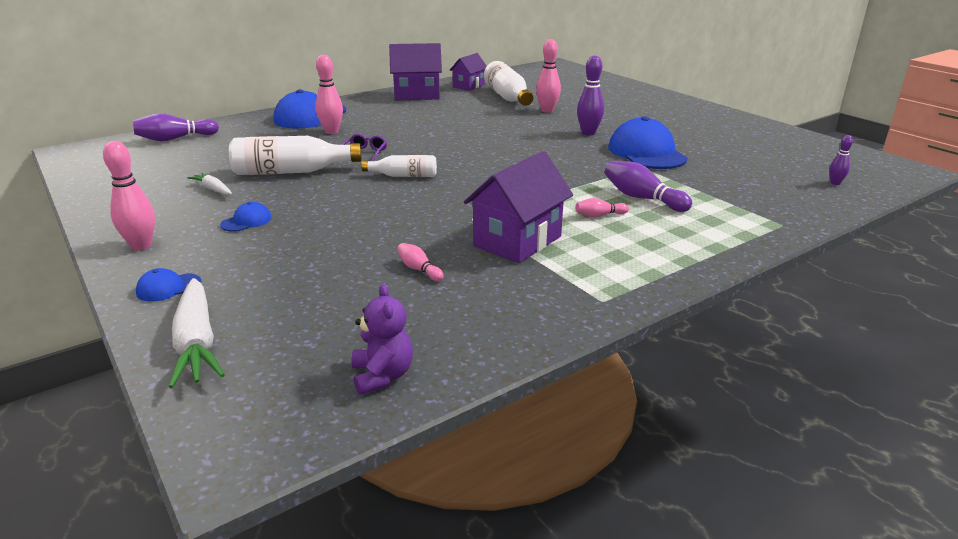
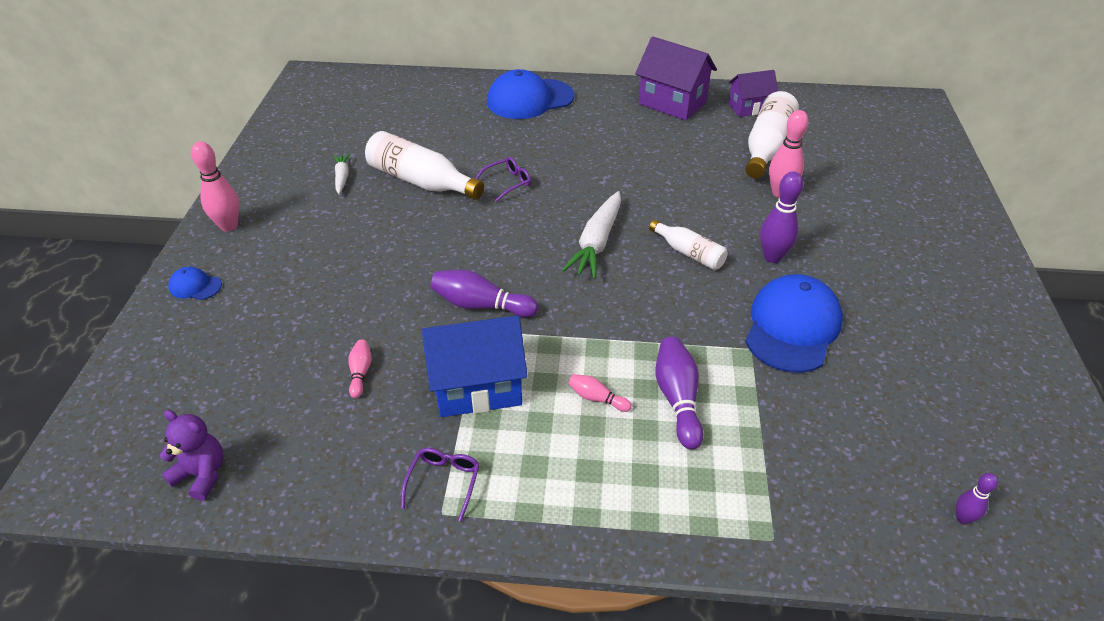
camera: 40 degrees right, 15 degrees up
purple bowling pin [133,113,219,141] -> purple bowling pin moved to [430,270,538,317]
white carrot [169,278,225,388] -> white carrot moved to [562,191,621,279]
blue cap [220,202,272,232] -> none
pink bowling pin [315,54,343,134] -> none
purple teddy bear [351,284,413,395] -> purple teddy bear turned 90 degrees counterclockwise [160,410,223,501]
white bottle [361,155,437,177] -> white bottle moved to [649,219,728,270]
purple house [464,151,573,263] -> blue house [422,316,528,417]
none -> purple glasses [401,448,480,521]

